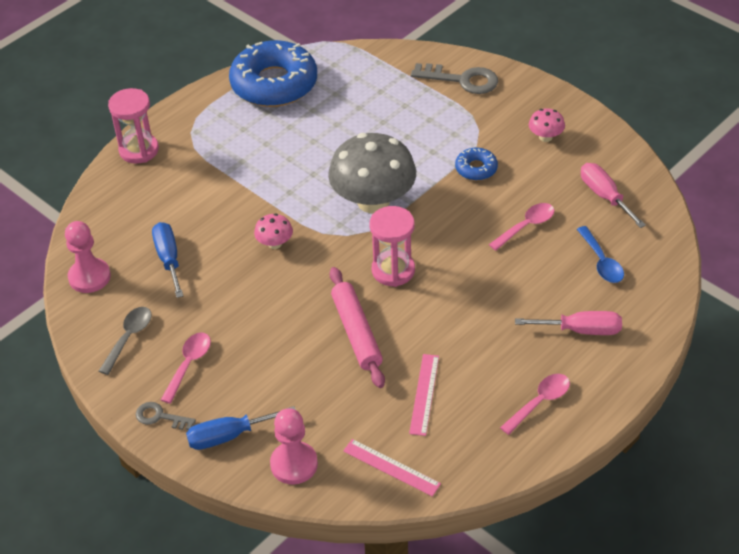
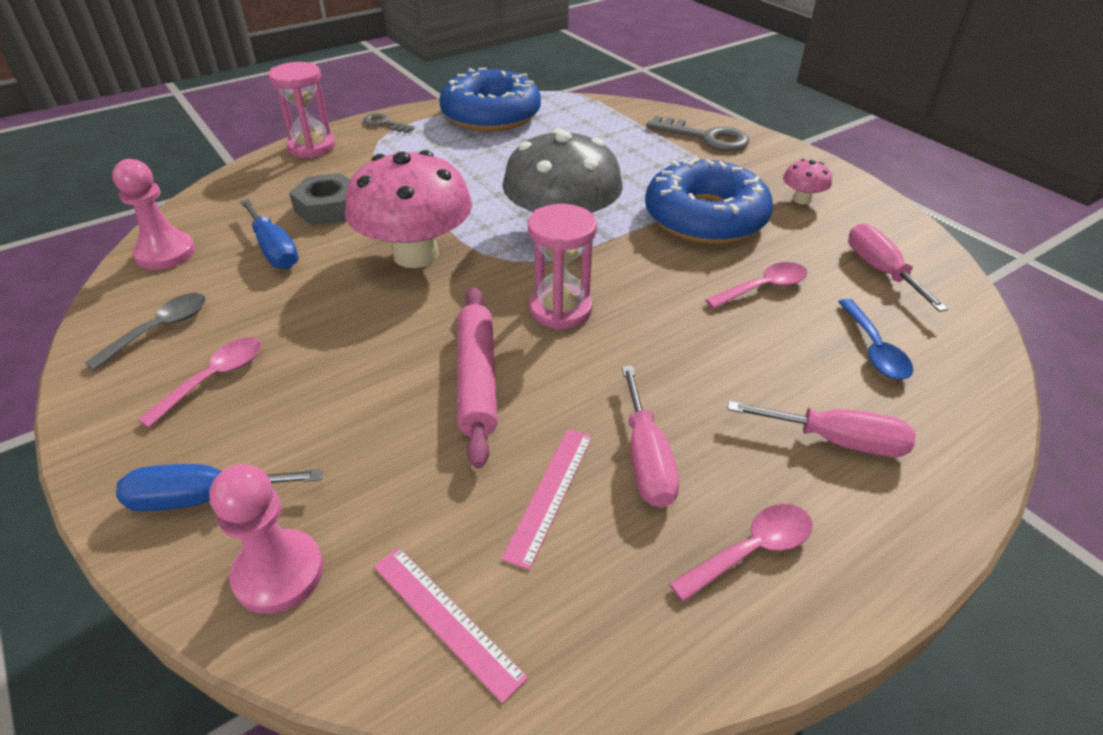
camera: 10 degrees right, 5 degrees down
grey key [136,402,196,430] -> grey key moved to [363,113,415,133]
blue screwdriver [152,222,183,298] -> blue screwdriver turned 150 degrees clockwise [240,199,299,269]
pink mushroom [254,213,293,249] -> pink mushroom [345,150,472,268], size x2.31
blue donut [455,148,498,181] -> blue donut [645,159,773,244], size x2.21
none -> grey nut [289,173,350,225]
none -> pink screwdriver [622,365,679,508]

